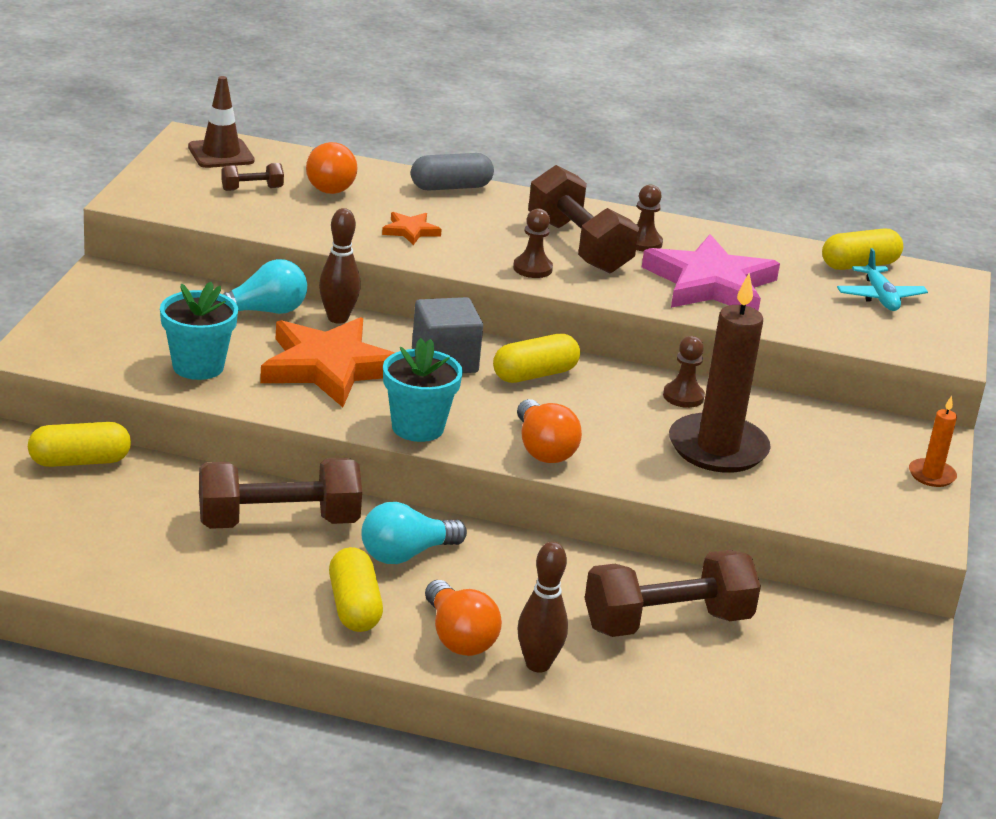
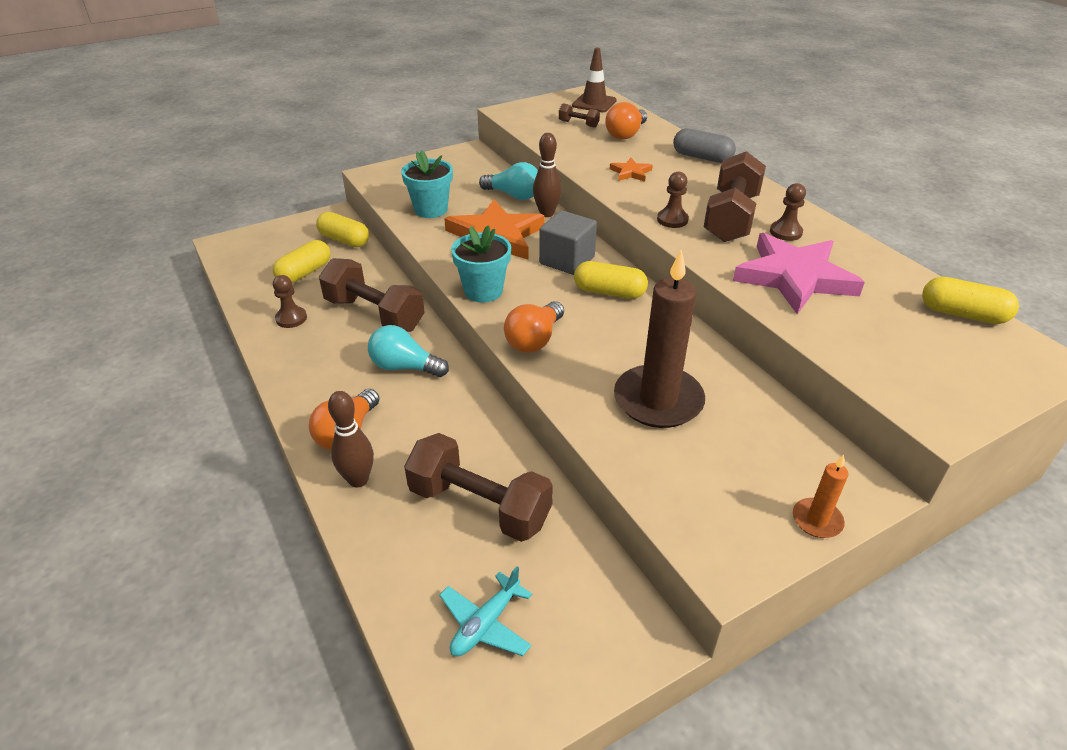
camera: 50 degrees right, 10 degrees up
yellow capsule [329,547,383,632] -> yellow capsule moved to [273,240,331,283]
brown pawn [663,336,705,408] -> brown pawn moved to [273,275,307,328]
turquoise plane [837,248,928,311] -> turquoise plane moved to [439,566,532,656]

